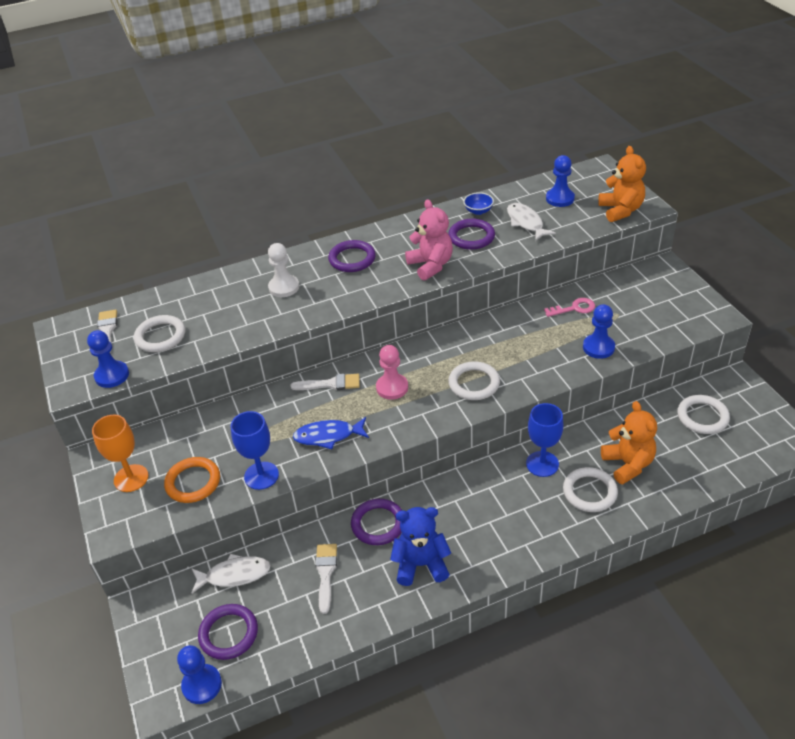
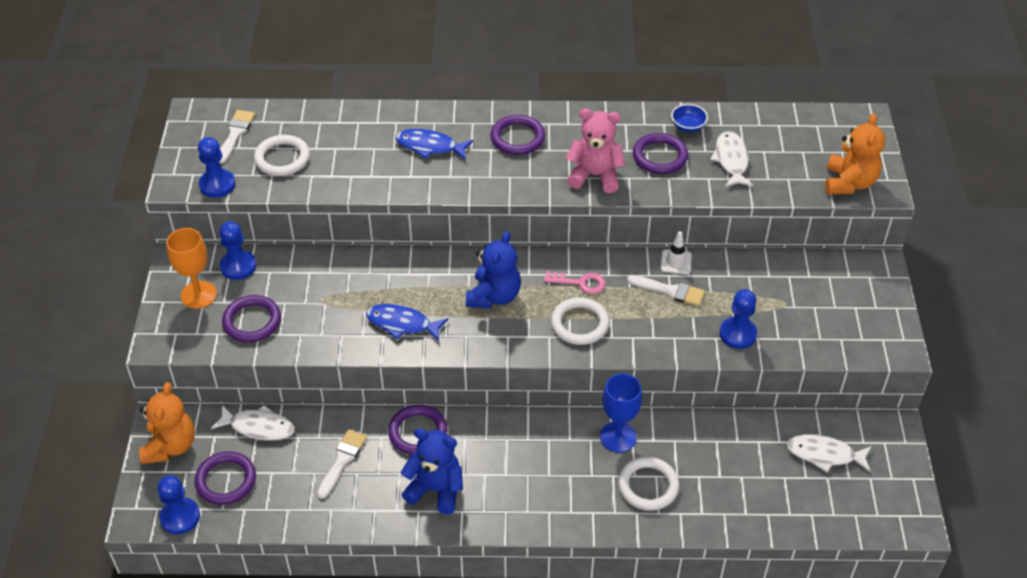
camera: 20 degrees right, 5 degrees up
orange ring [164,457,220,503] -> purple ring [222,295,281,342]
blue goblet [231,411,279,490] -> none
white pawn [268,243,299,297] -> blue fish [396,129,473,160]
white brush [291,374,360,390] -> white brush moved to [627,275,705,306]
pink pawn [376,345,408,400] -> blue teddy bear [466,231,521,309]
pink teddy bear [405,199,453,280] -> pink teddy bear turned 75 degrees counterclockwise [566,109,625,193]
pink key [544,298,595,317] -> pink key moved to [544,271,606,294]
blue pawn [546,155,575,207] -> blue pawn moved to [219,221,256,280]
orange teddy bear [601,401,657,485] -> orange teddy bear moved to [139,382,195,464]
white ring [677,395,730,434] -> white fish [787,434,872,472]
none -> white traffic cone [660,231,692,275]

